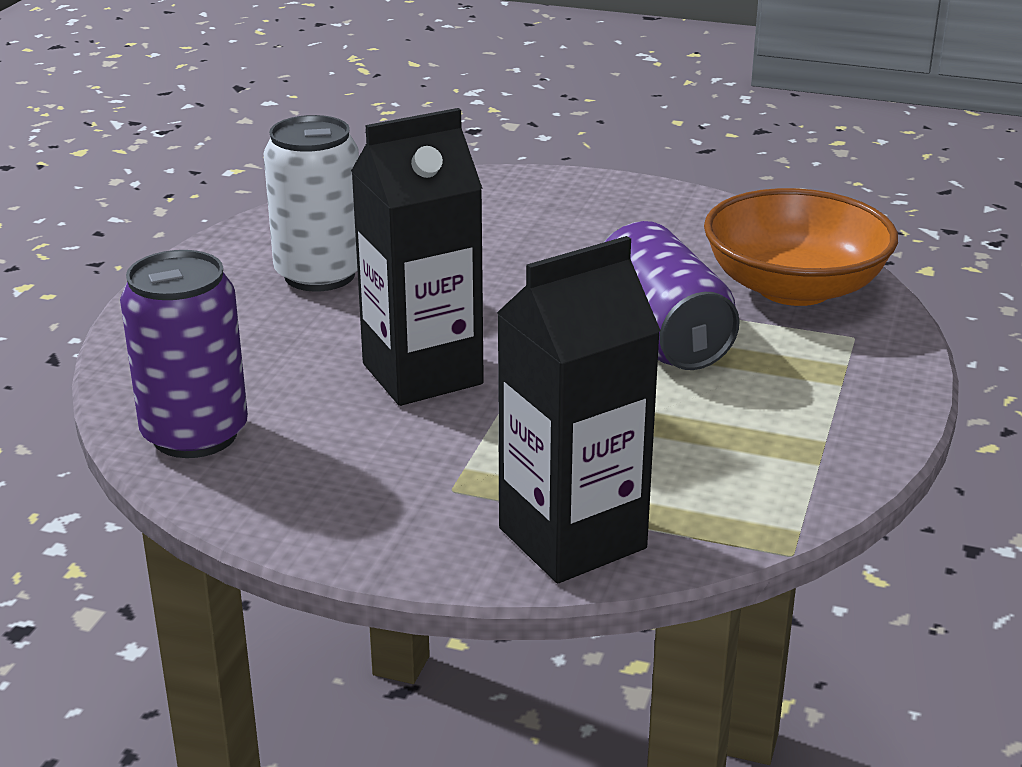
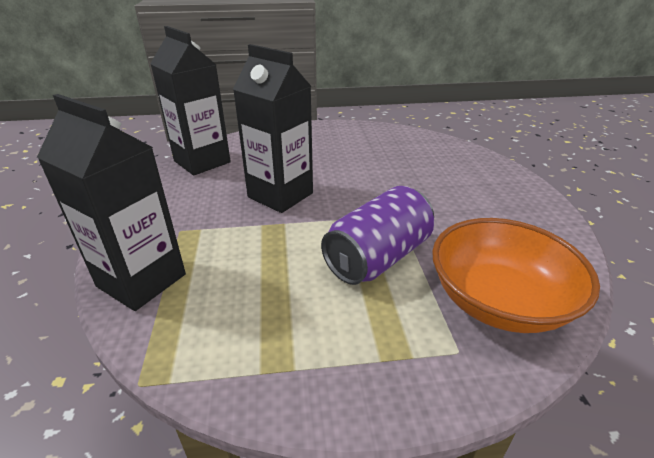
camera: 65 degrees right, 5 degrees up
purple can [120,250,248,458] -> black carton [150,26,231,175]
white can [264,115,359,292] -> none

